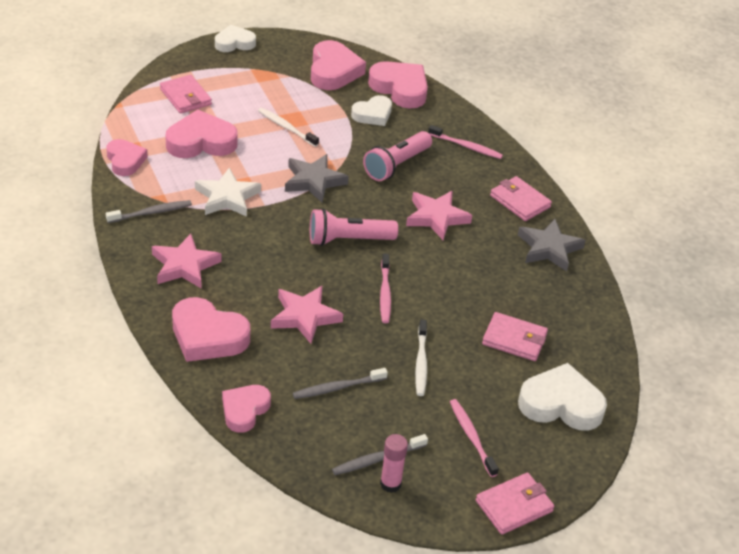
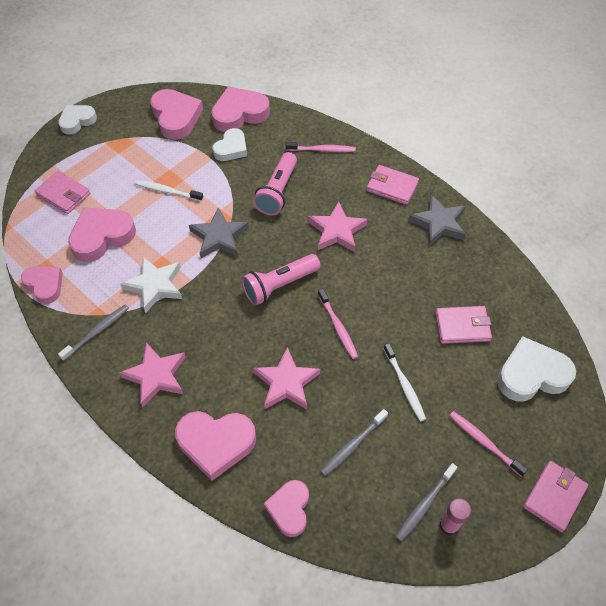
camera: 20 degrees left, 15 degrees up
pink heart [368,61,428,109] -> pink heart turned 45 degrees counterclockwise [211,86,270,132]

